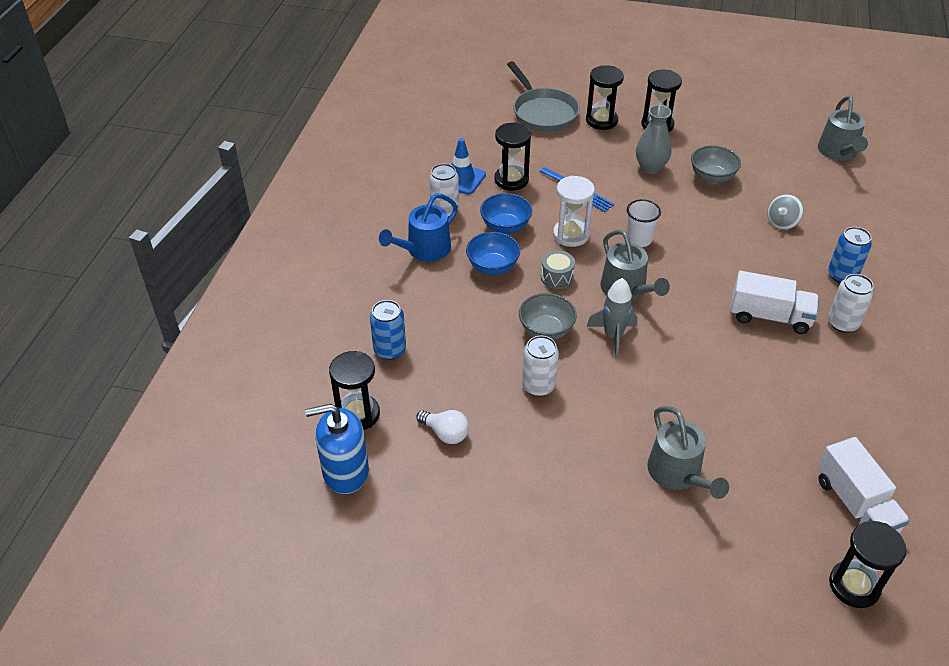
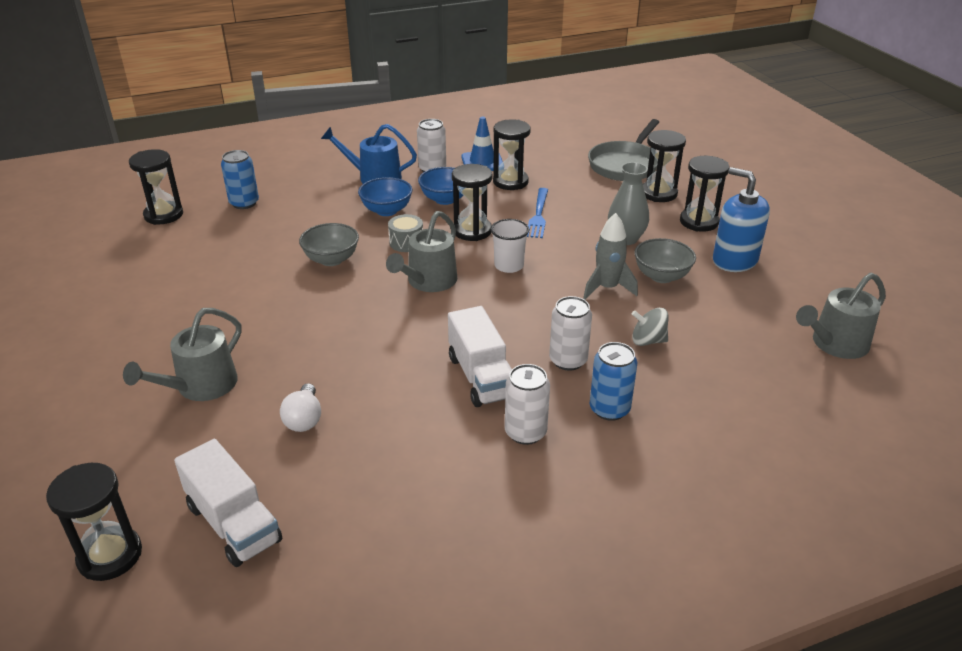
camera: 55 degrees right, 10 degrees down
blue soap dispenser [305,404,369,494] -> blue soap dispenser moved to [713,167,770,272]
white light bulb [417,410,469,444] -> white light bulb moved to [280,383,321,432]
white can [522,336,559,396] -> white can moved to [549,296,592,371]
white hourglass [553,176,595,247] -> black hourglass [452,164,492,241]
grey rocket [587,278,637,358] -> grey rocket moved to [583,213,638,299]
white truck [818,437,910,533] -> white truck turned 75 degrees counterclockwise [174,439,282,567]

